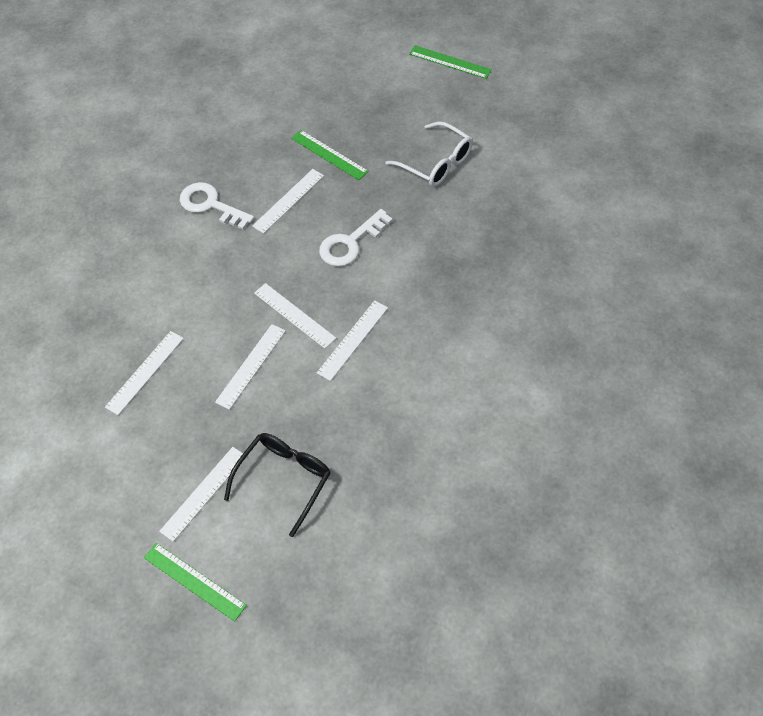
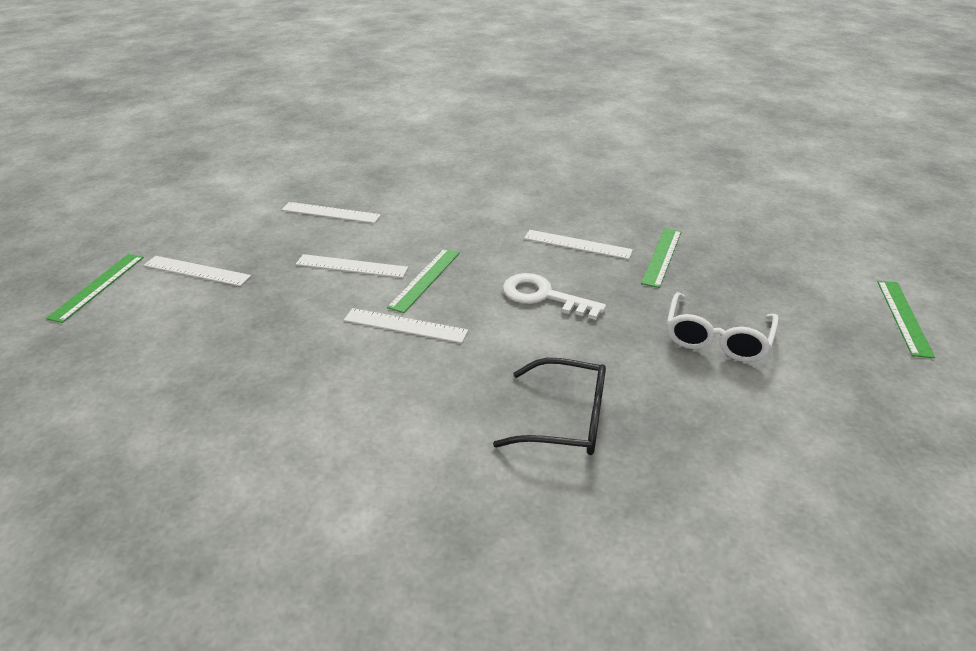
camera: 70 degrees right, 20 degrees down
white key [180,182,254,230] -> none
black glasses [224,433,331,537] -> black glasses moved to [493,358,606,455]
white ruler [254,283,336,349] -> green ruler [387,248,460,313]

